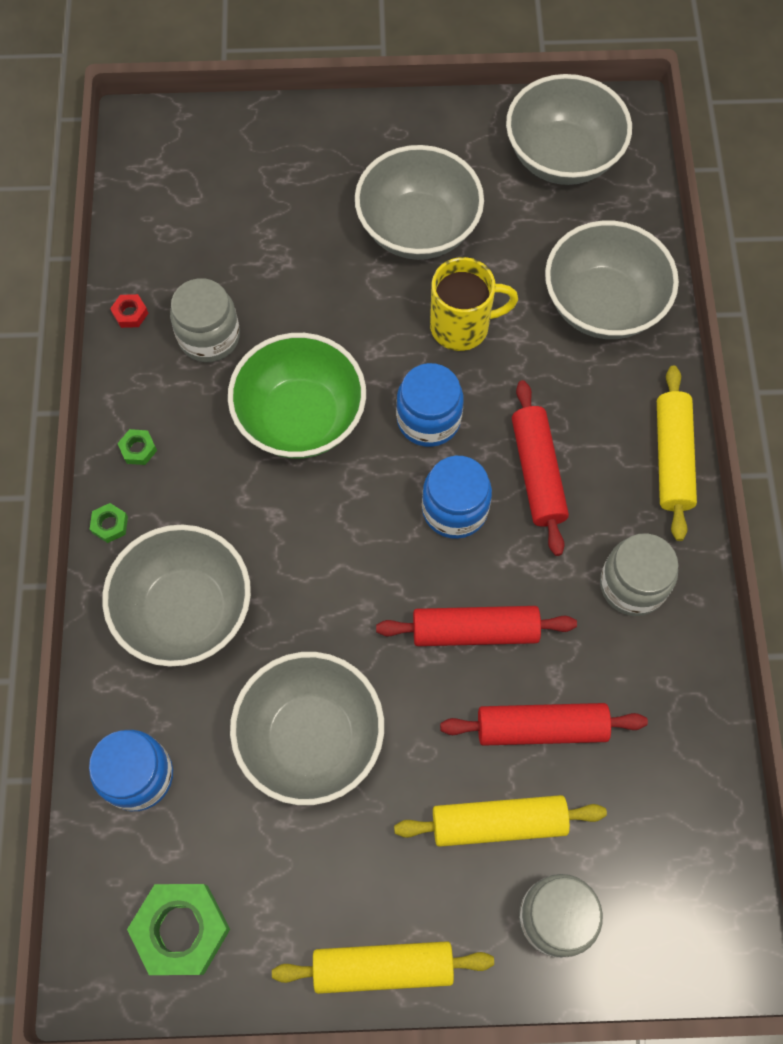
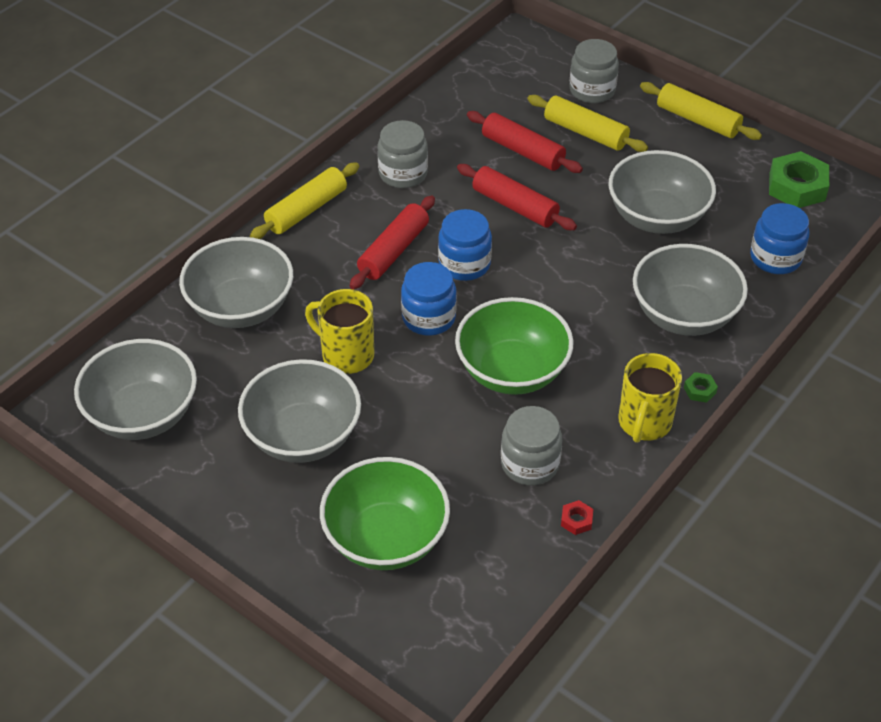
camera: 140 degrees left, 20 degrees down
green nut [117,429,157,465] -> yellow mug [618,353,682,443]
none -> green bowl [320,457,450,570]

